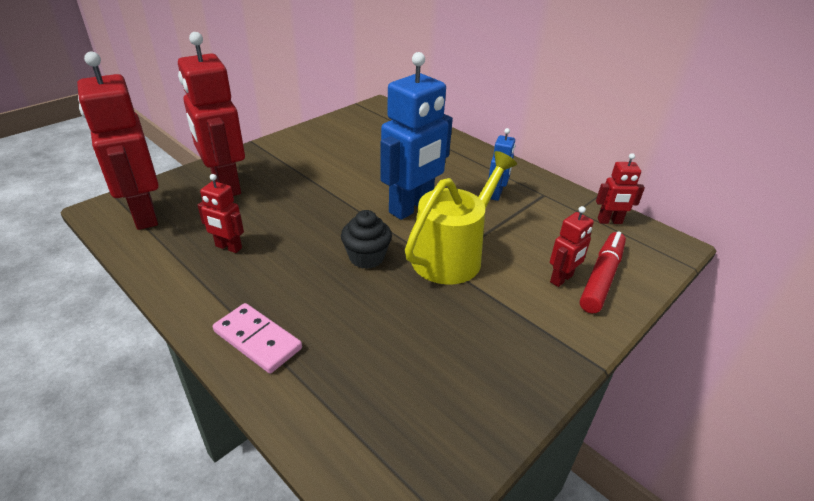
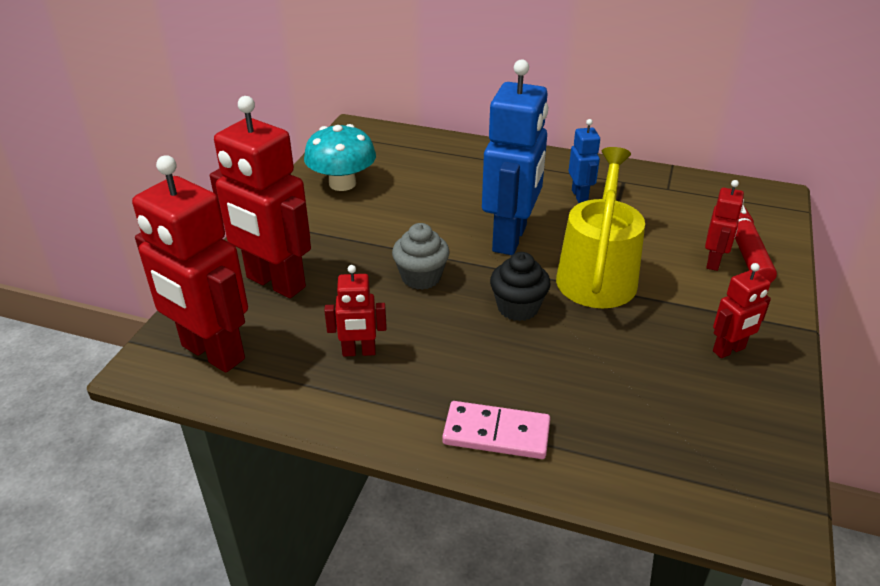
camera: 25 degrees left, 0 degrees up
red robot [596,153,645,224] -> red robot moved to [713,263,771,358]
none -> turquoise mushroom [304,124,376,191]
none -> grey cupcake [392,223,450,290]

